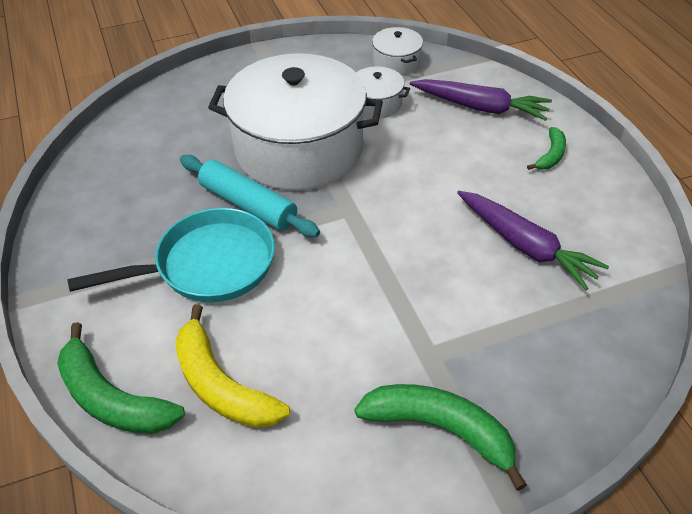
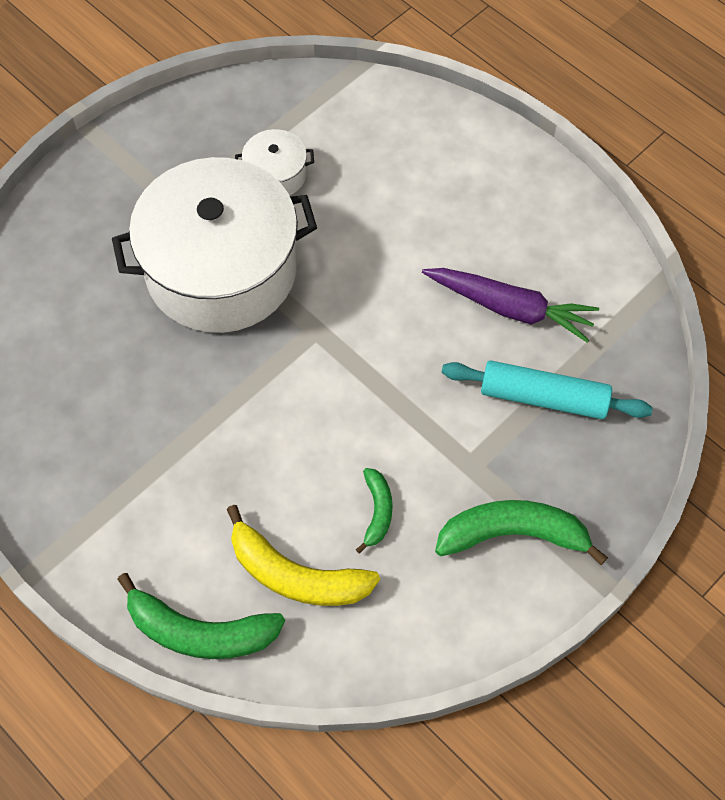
camera: 25 degrees left, 15 degrees up
turquoise pan [67,208,275,302] -> none
turquoise rolling pin [180,155,320,237] -> turquoise rolling pin moved to [442,360,653,419]
white pot [372,27,423,75] -> none
purple carrot [410,79,552,121] -> none
green banana [527,127,566,170] -> green banana moved to [356,468,393,553]

